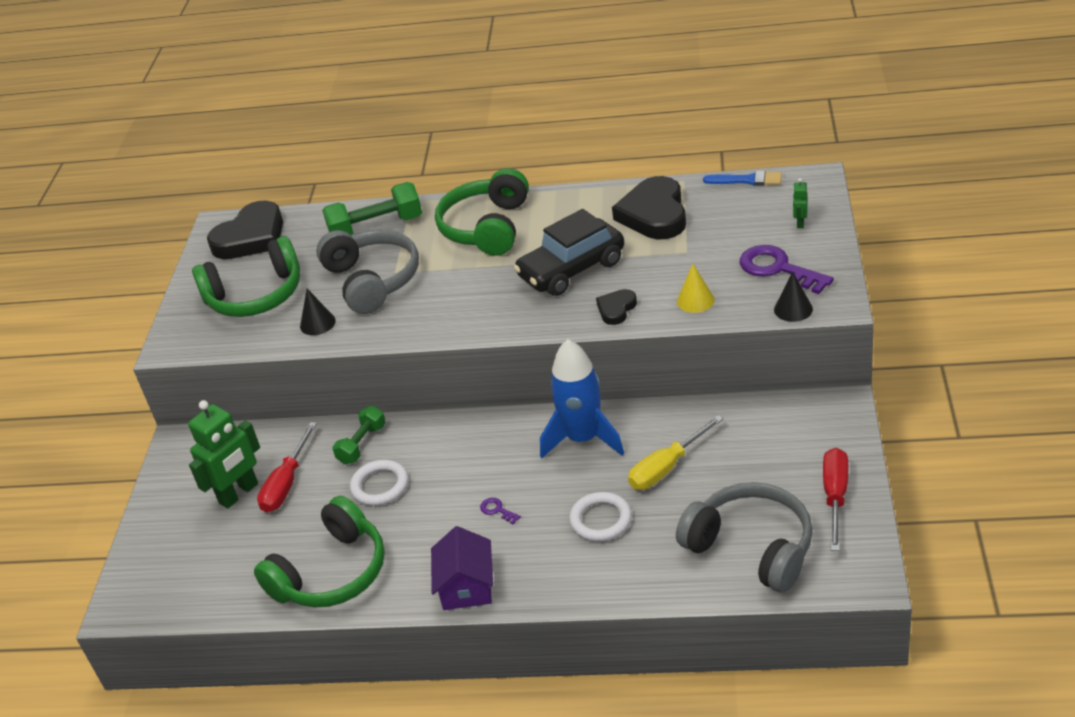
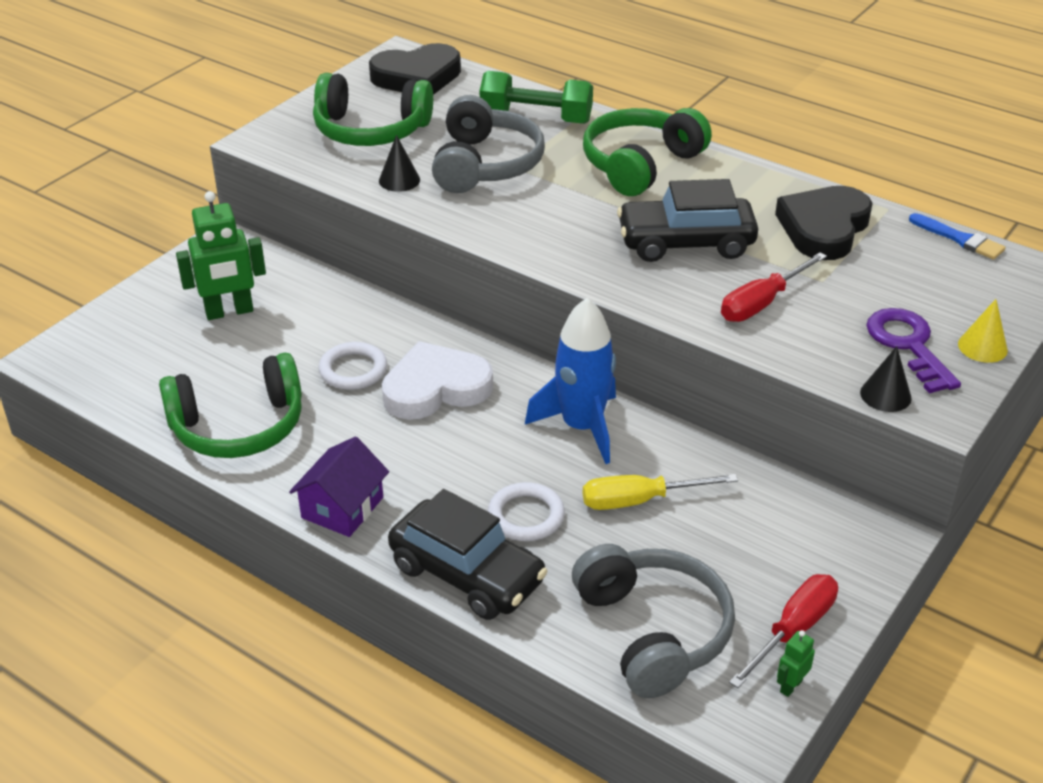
camera: 25 degrees right, 0 degrees up
red screwdriver [257,422,317,513] -> red screwdriver moved to [721,252,827,322]
green dumbbell [333,406,386,465] -> none
purple key [480,498,521,524] -> none
black heart [596,289,637,325] -> none
yellow cone [677,264,714,313] -> yellow cone moved to [958,299,1008,363]
green robot [793,178,808,228] -> green robot moved to [777,630,815,697]
none -> white heart [382,341,493,420]
none -> black car [388,489,548,620]

